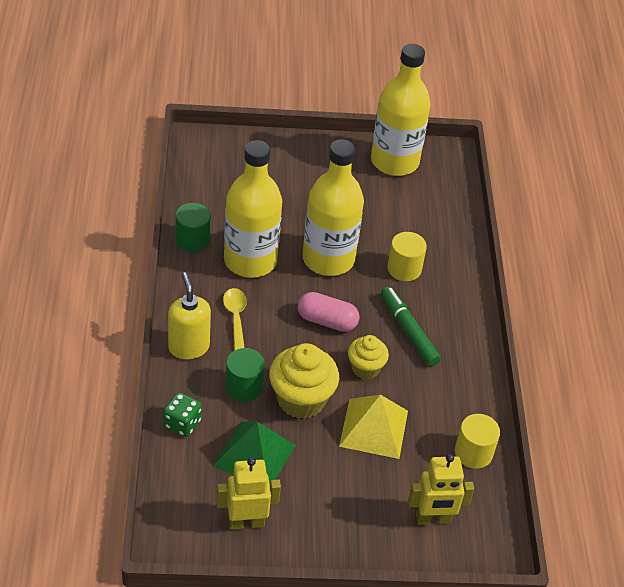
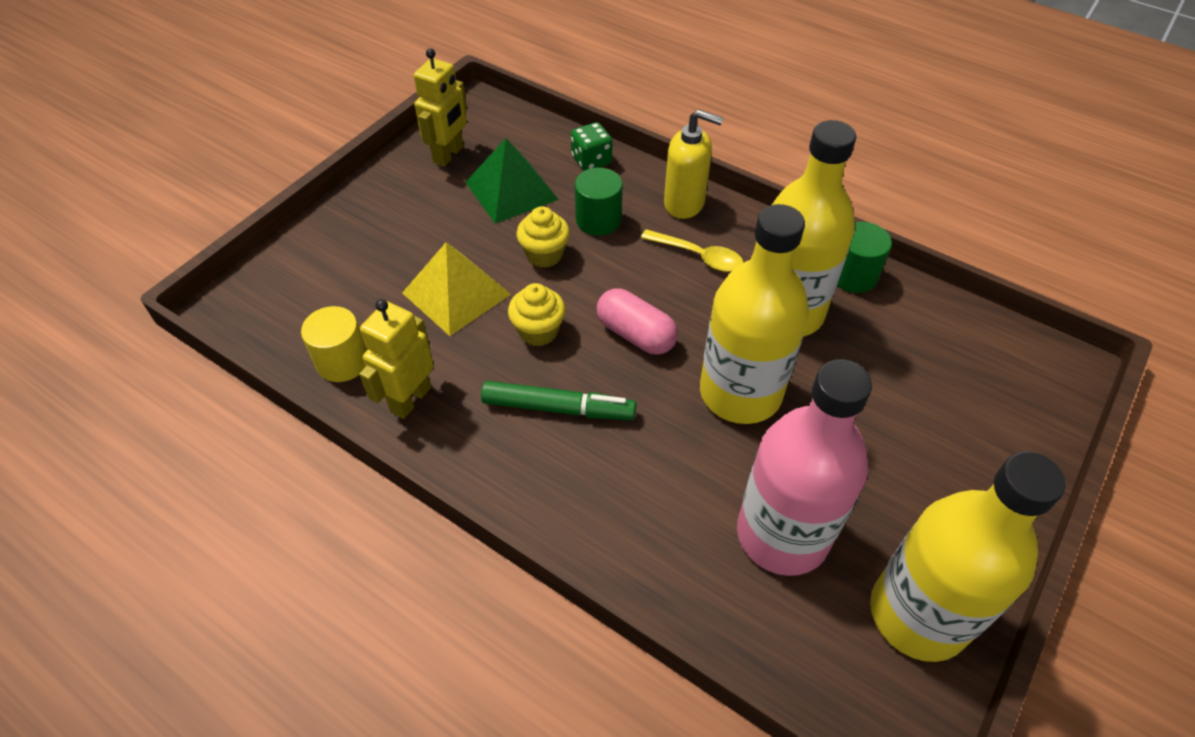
camera: 130 degrees right, 5 degrees up
yellow cupcake [269,343,339,419] -> yellow cupcake [516,206,570,268], size x0.60
pink capsule [298,292,360,332] -> pink capsule turned 75 degrees clockwise [596,288,678,355]
yellow cylinder [387,232,427,281] -> none
yellow robot [408,454,474,525] -> yellow robot moved to [359,299,434,419]
none -> pink bottle [737,359,872,576]

